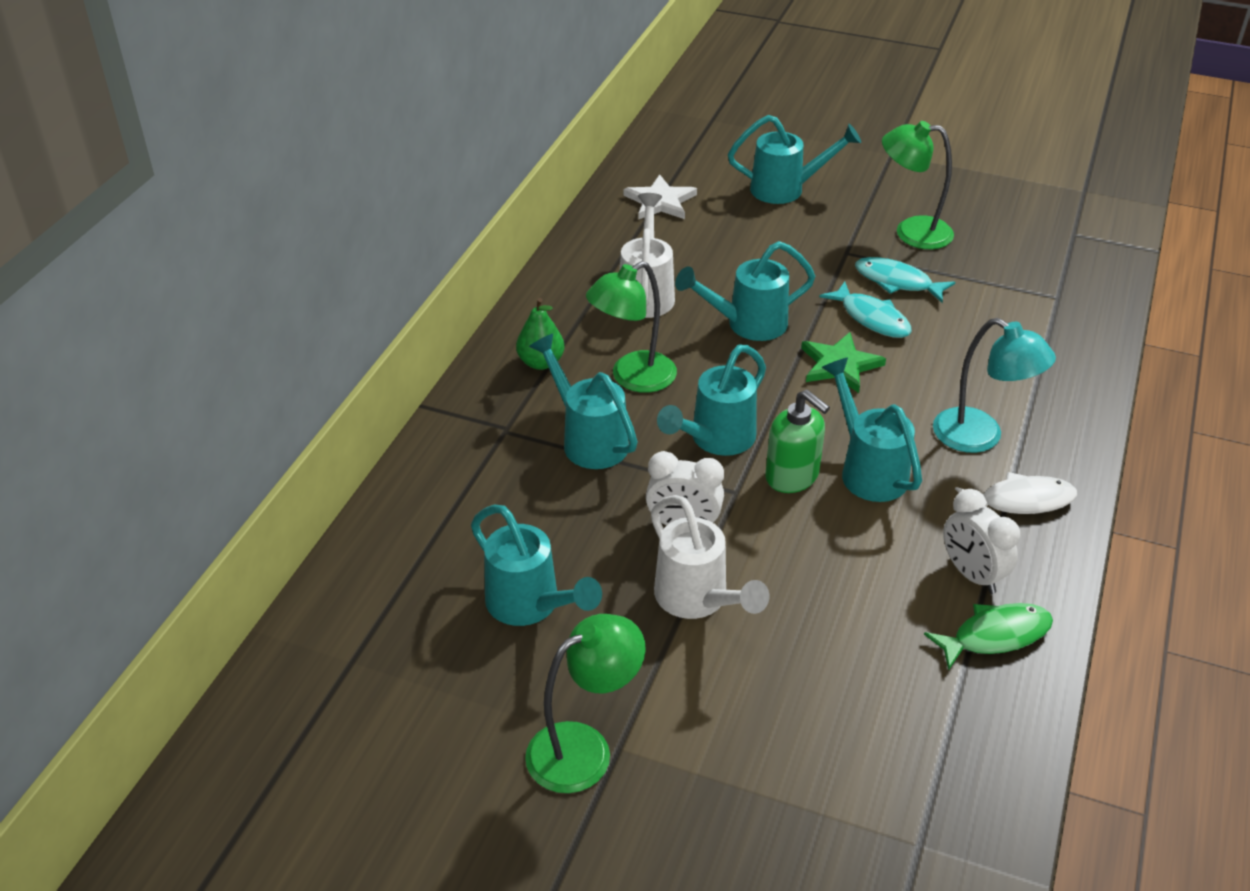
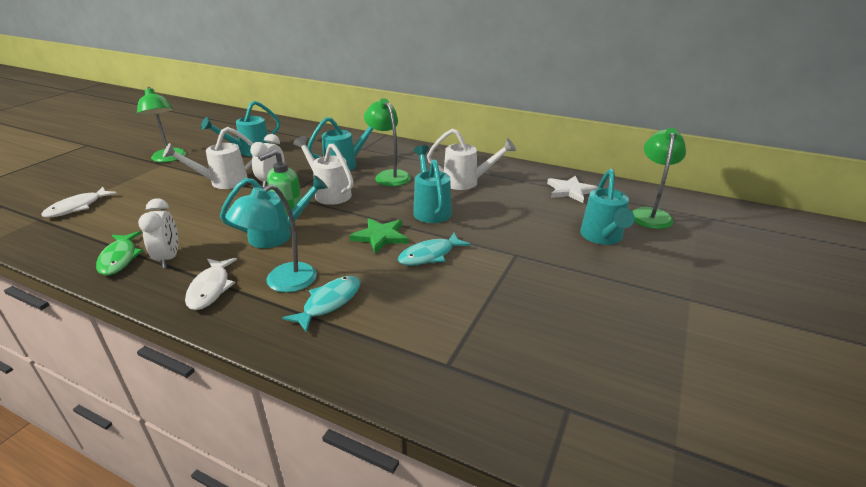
camera: 95 degrees right, 10 degrees down
green pear [516,298,564,370] -> none
turquoise watering can [657,345,766,456] -> white watering can [293,136,353,205]
turquoise fish [855,257,955,303] -> turquoise fish moved to [282,276,360,333]
green lamp [882,121,954,249] -> green lamp moved to [632,128,686,229]
white clock [943,489,1020,594] -> white clock turned 105 degrees clockwise [138,198,178,268]
none -> white fish [41,187,117,218]

